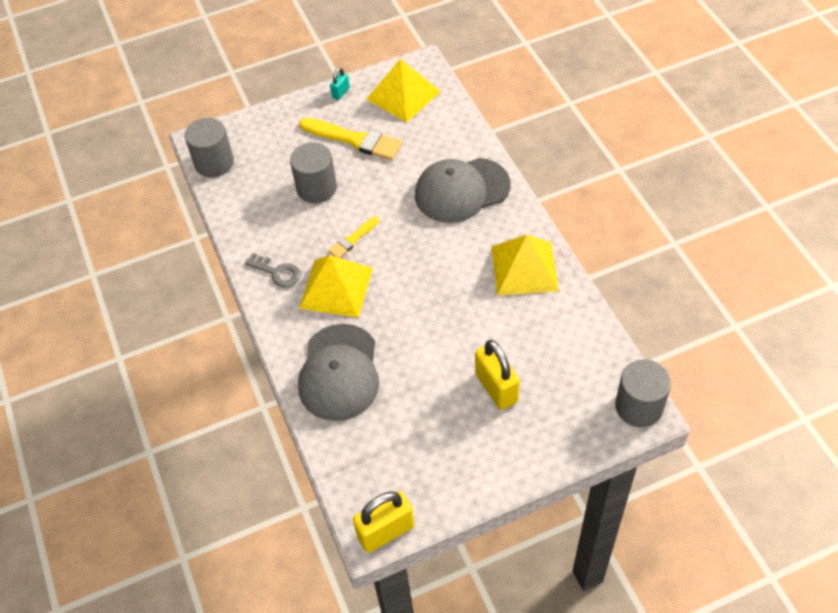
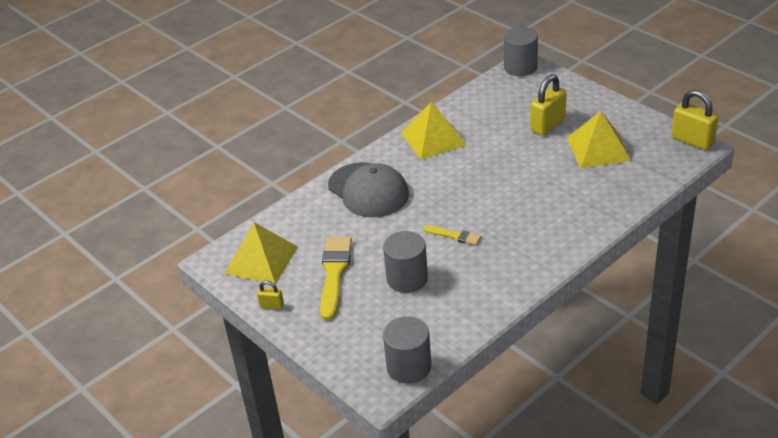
camera: 110 degrees left, 15 degrees down
grey key [245,253,301,287] -> none
grey cap [298,324,379,421] -> none
yellow pyramid [299,255,373,318] -> yellow pyramid moved to [567,111,632,168]
turquoise padlock [330,68,350,100] -> yellow padlock [257,281,284,309]

